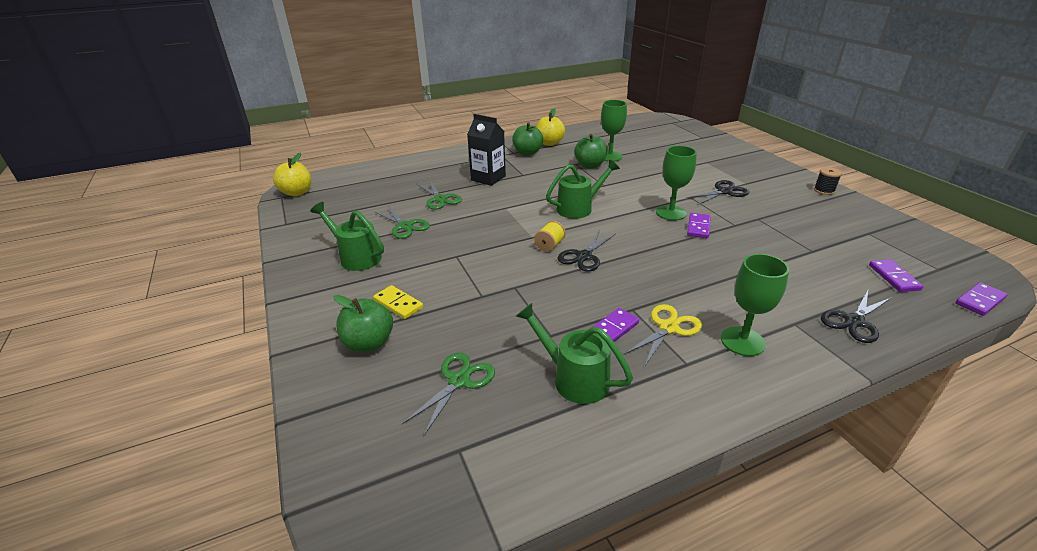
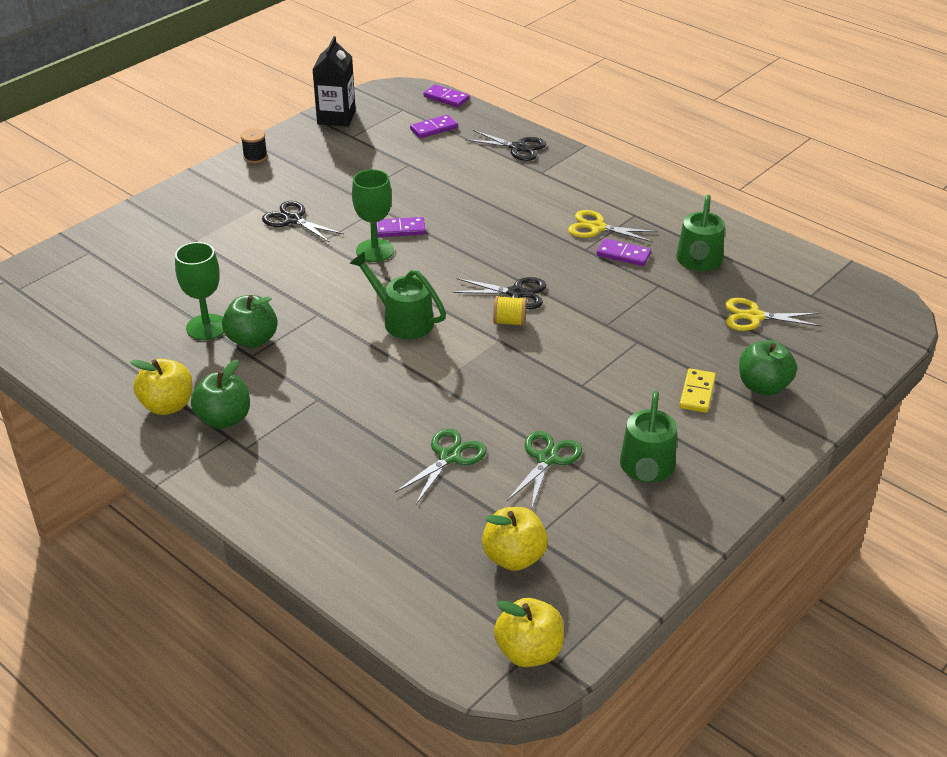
camera: 115 degrees left, 5 degrees up
green scissors [402,353,495,437] -> yellow scissors [725,298,821,331]
black carton [467,114,506,186] -> black carton moved to [312,36,356,127]
green goblet [721,254,789,356] -> none
none -> yellow apple [482,507,548,571]

